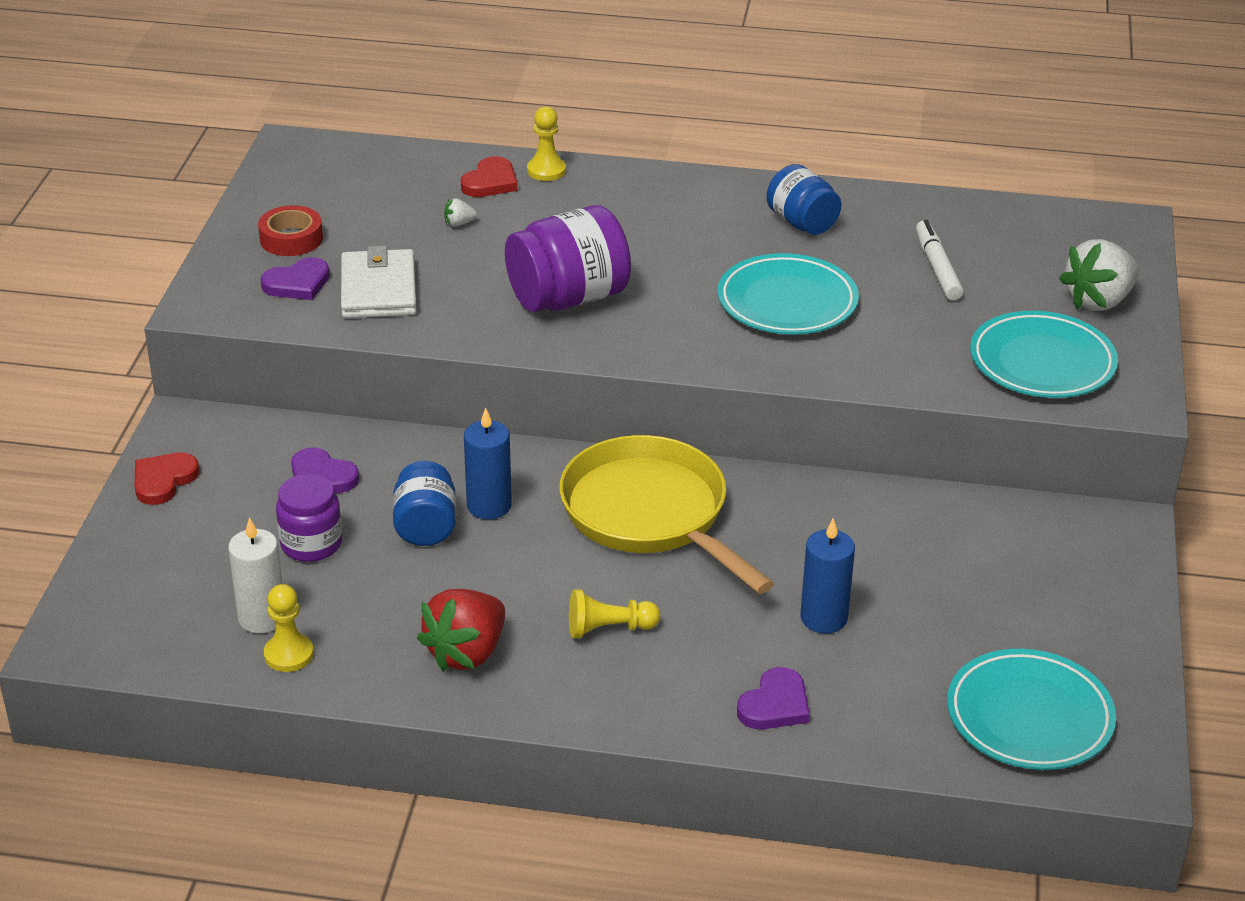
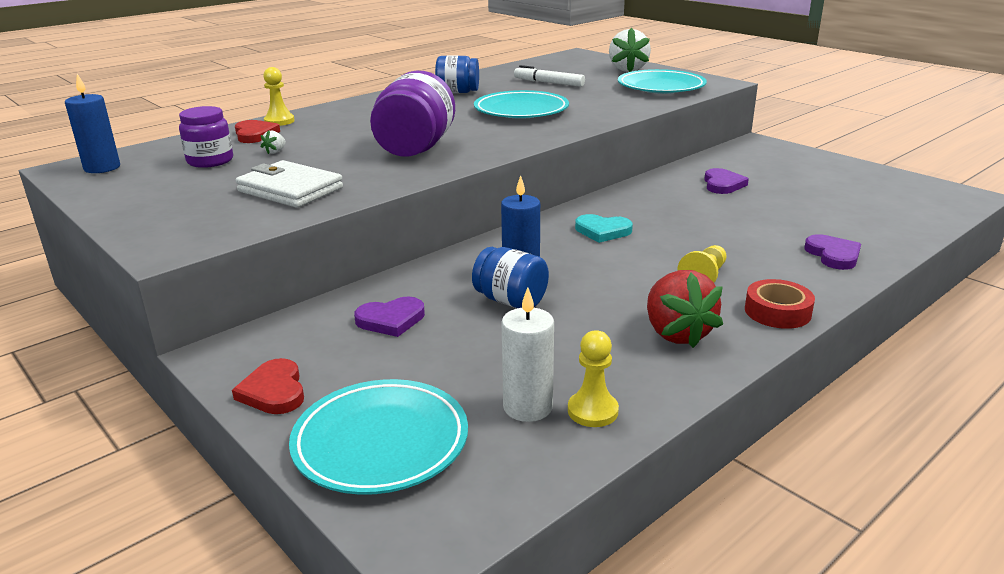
camera: 50 degrees left, 10 degrees down
red tape [258,205,323,256] -> red tape moved to [745,279,815,329]
purple heart [261,257,330,300] -> purple heart moved to [704,168,749,194]
purple jar [276,474,342,562] -> purple jar moved to [179,106,233,168]
yellow pan [559,435,774,594] -> turquoise heart [575,214,633,243]
blue candle [800,518,855,634] -> blue candle moved to [65,74,120,173]
turquoise plate [947,649,1116,770] -> turquoise plate moved to [289,379,468,495]

